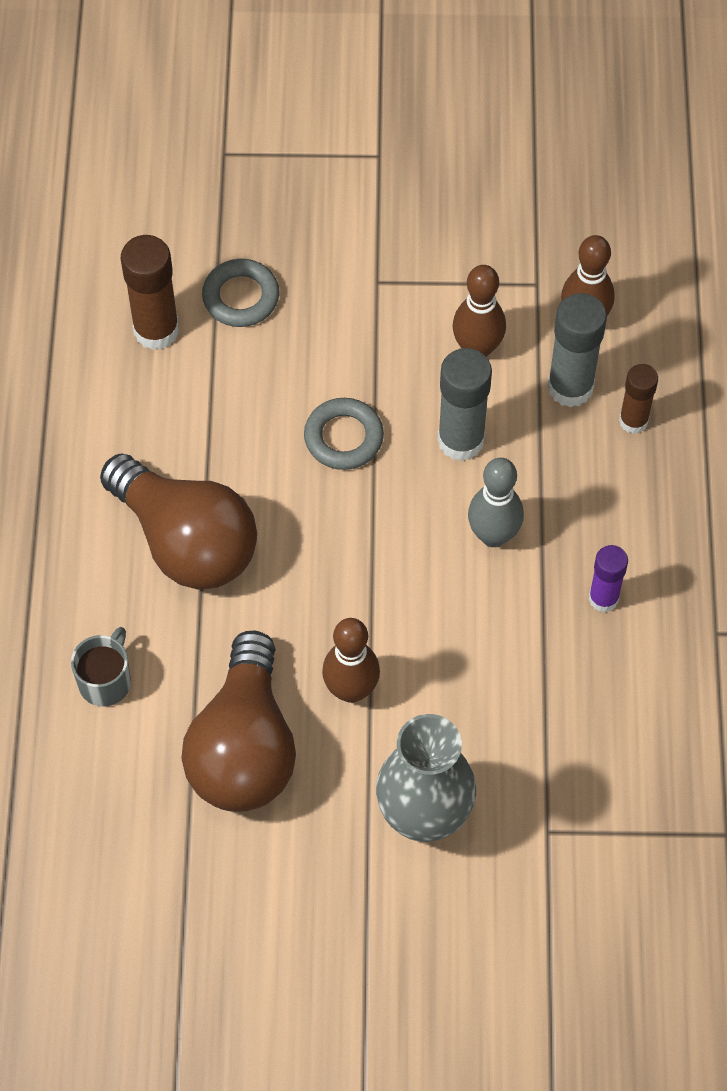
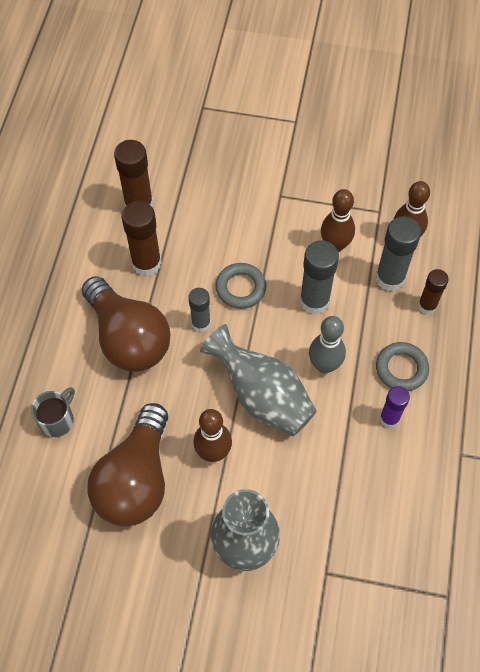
camera: 10 degrees right, 0 degrees up
grey ring [202,259,279,327] -> grey ring moved to [376,342,429,391]
none -> brown glue stick [122,201,162,276]
none -> grey glue stick [188,288,211,332]
none -> grey vase [200,324,317,436]

